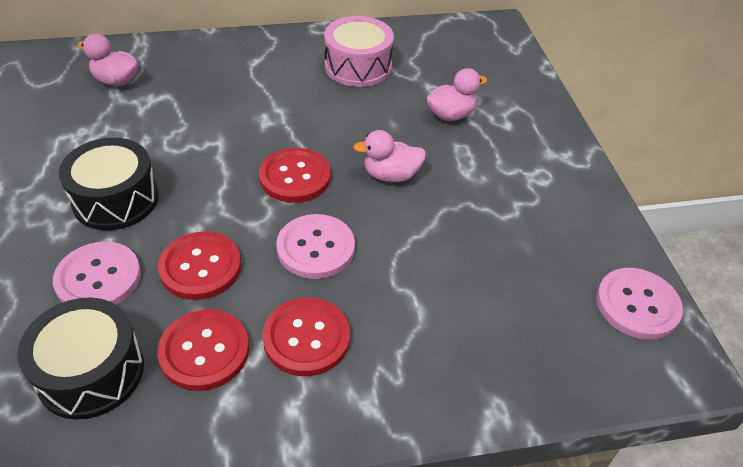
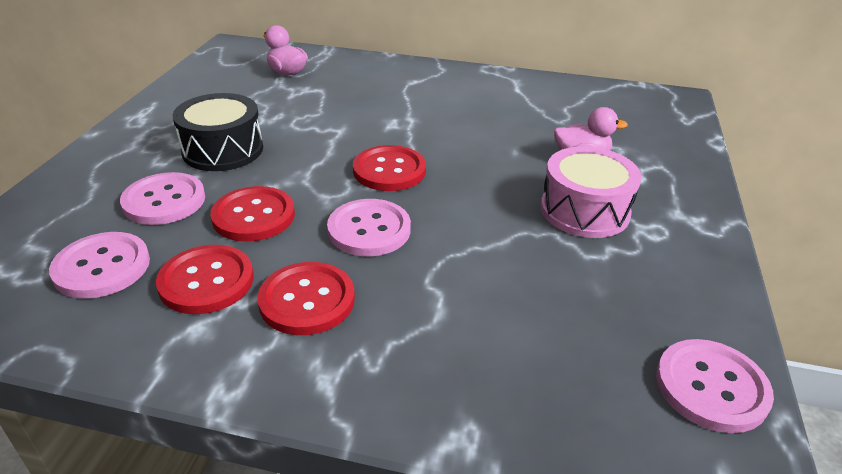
camera: 25 degrees right, 10 degrees down
black drum [17,297,144,420] -> pink button [49,232,150,299]
pink drum [324,16,394,87] -> pink drum moved to [541,146,642,238]
pink duck [353,130,426,182] -> none

